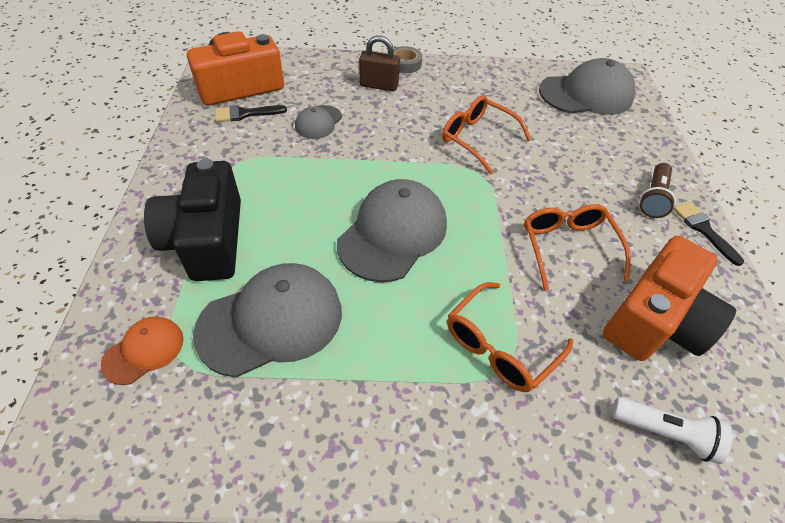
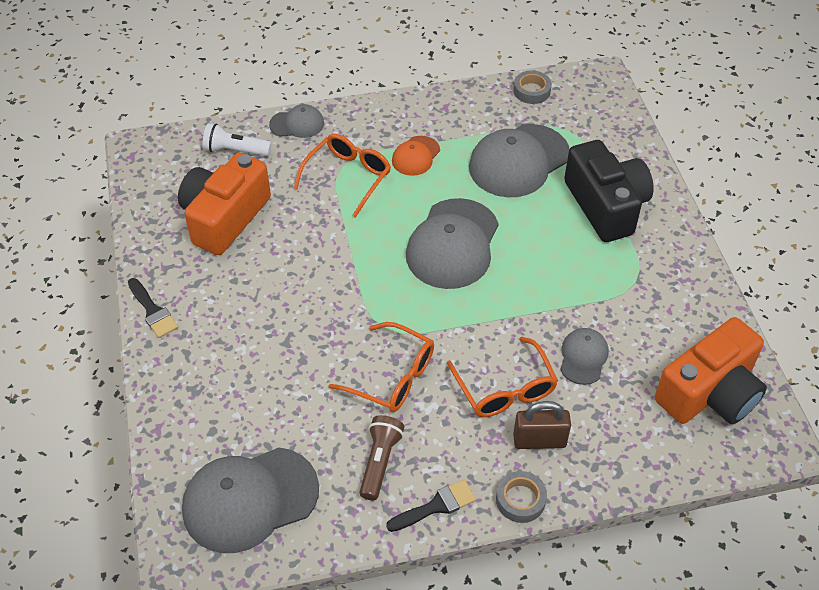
camera: 170 degrees right, 0 degrees up
orange cap [101,316,184,385] -> orange cap moved to [392,136,440,176]
black brush [215,105,287,122] -> black brush moved to [386,480,476,532]
orange glasses [524,204,631,290] -> orange glasses moved to [447,337,558,417]
brown flashlight [639,163,676,218] -> brown flashlight moved to [359,415,405,500]
none -> grey cap [269,104,324,138]
none -> grey tape [513,71,552,104]

